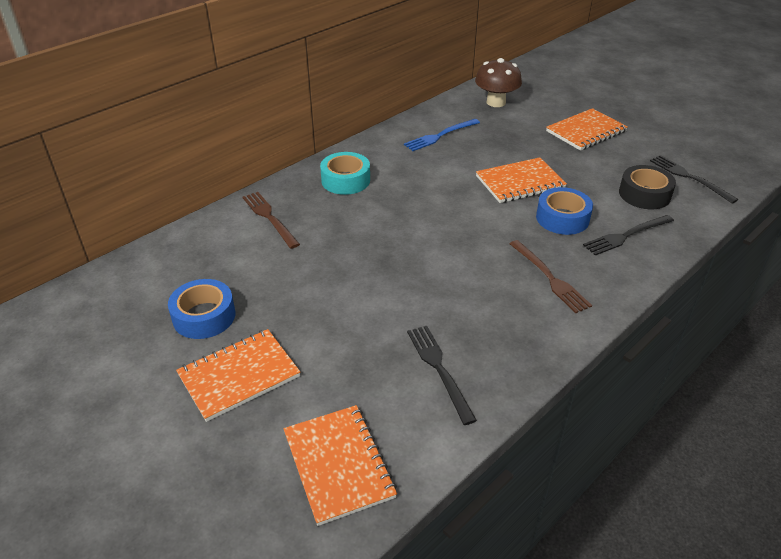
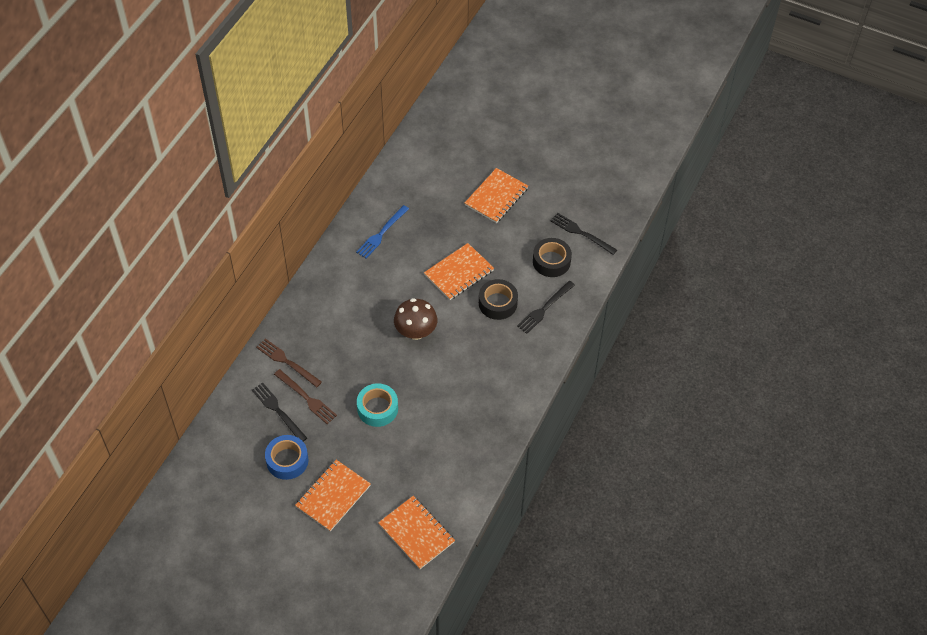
camera: 20 degrees left, 15 degrees up
turquoise tape [320,152,370,195] -> turquoise tape moved to [357,383,398,427]
black fork [407,326,477,425] -> black fork moved to [252,383,307,441]
brown mushroom [475,58,522,107] -> brown mushroom moved to [394,298,437,340]
brown fork [510,240,592,313] -> brown fork moved to [274,369,337,424]
blue tape [536,187,593,235] -> black tape [479,279,518,320]

